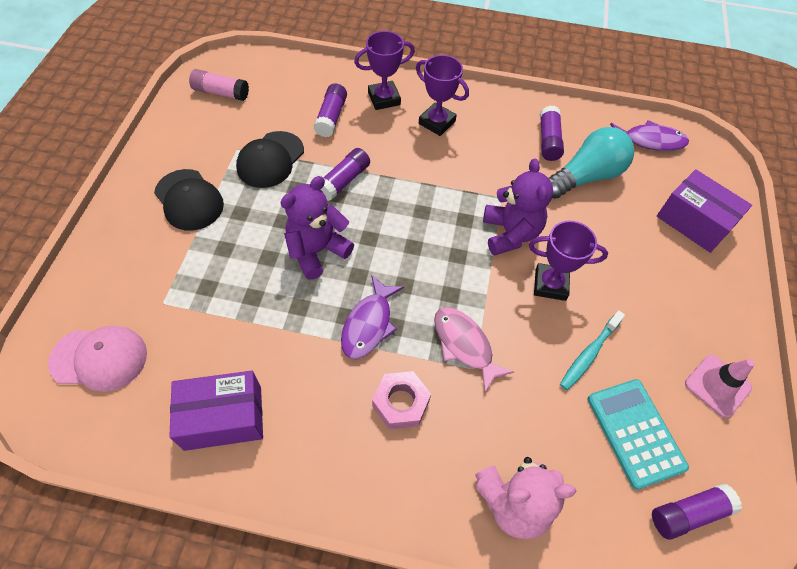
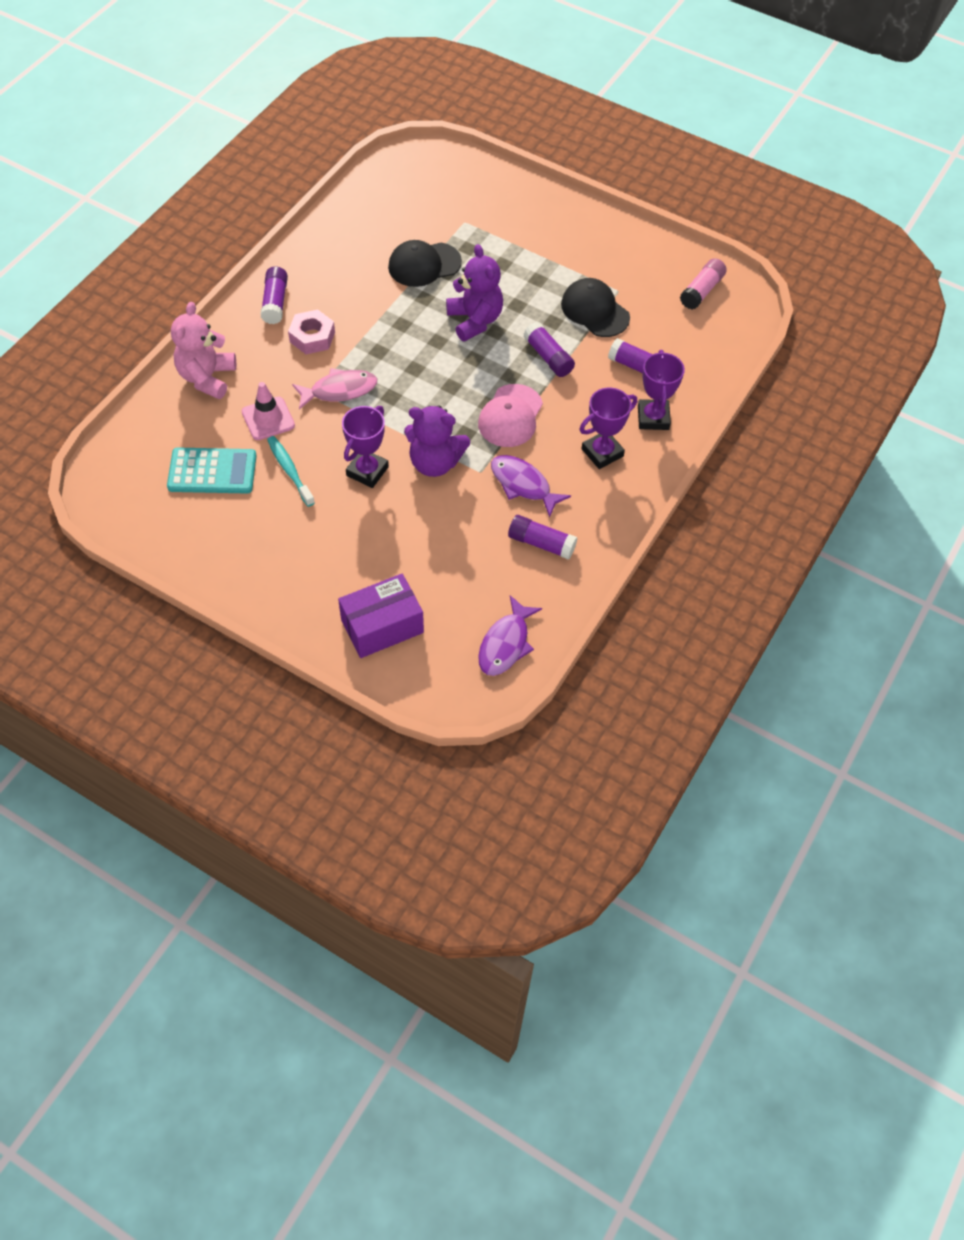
camera: 110 degrees right, 0 degrees up
pink cap [48,326,147,392] -> pink cap moved to [478,384,543,447]
black cap [154,169,224,231] -> black cap moved to [388,240,462,287]
purple box [169,371,263,451] -> none
purple fish [341,275,404,359] -> purple fish moved to [491,455,571,518]
turquoise light bulb [549,127,634,199] -> none
purple glue stick [652,483,742,540] -> purple glue stick moved to [260,266,288,324]
pink traffic cone [685,354,755,418] -> pink traffic cone moved to [242,382,295,440]

